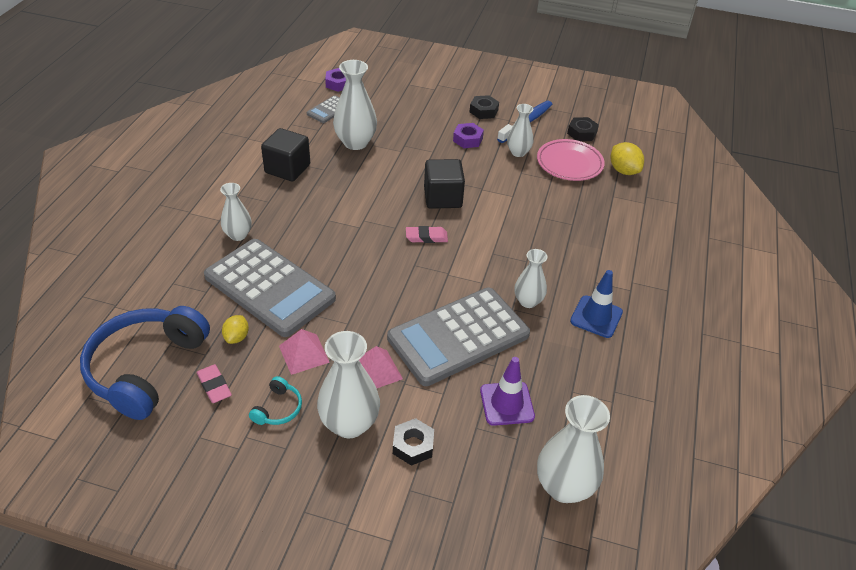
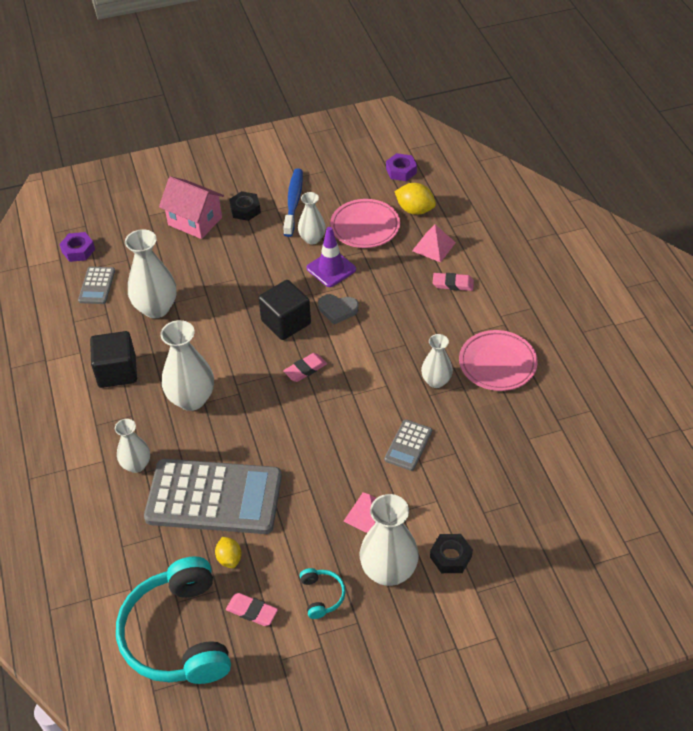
camera: 30 degrees left, 5 degrees up
blue headphones [80,306,210,420] -> turquoise headphones [116,557,231,684]
pink pyramid [279,329,330,375] -> pink pyramid moved to [412,224,456,263]
grey calculator [387,288,530,386] -> grey calculator [384,419,432,471], size x0.44
purple nut [453,123,484,148] -> purple nut moved to [386,153,417,181]
purple traffic cone [480,357,535,426] -> purple traffic cone moved to [307,227,356,287]
white vase [537,395,610,503] -> white vase moved to [160,320,214,411]
black nut [567,117,599,141] -> none
blue traffic cone [570,270,623,338] -> pink plate [459,330,538,391]
none -> pink house [159,176,224,239]
none -> grey heart [318,294,359,324]
none -> pink eraser [433,273,474,291]

